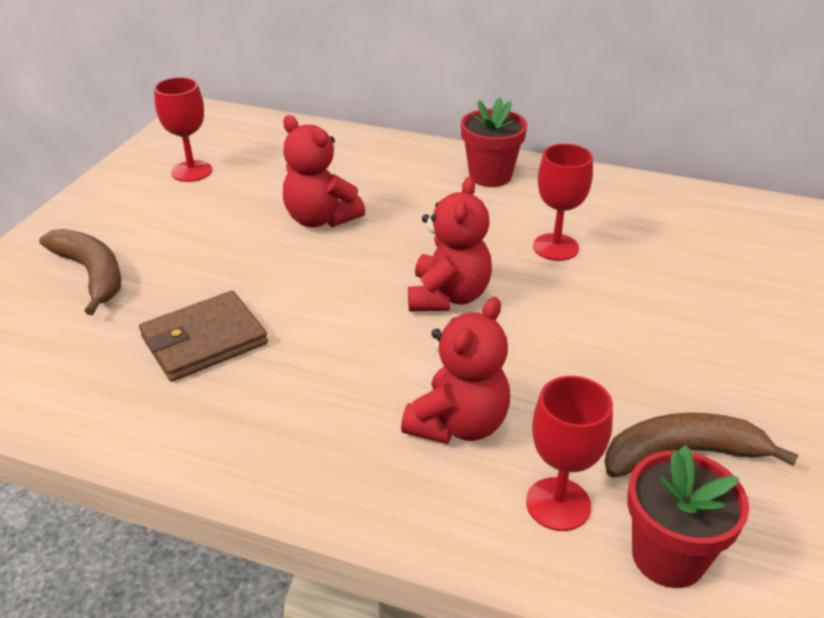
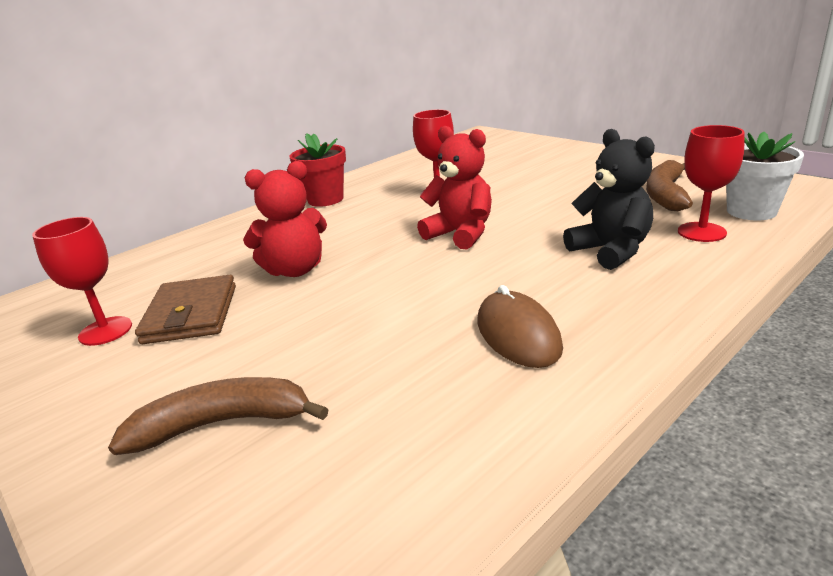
camera: 60 degrees left, 10 degrees down
brown wallet [139,291,268,382] -> brown wallet moved to [135,275,236,344]
red teddy bear [401,297,510,444] -> black teddy bear [563,129,655,270]
red flower pot [627,445,749,588] -> white flower pot [726,132,804,220]
none -> brown mouse [478,285,563,368]

